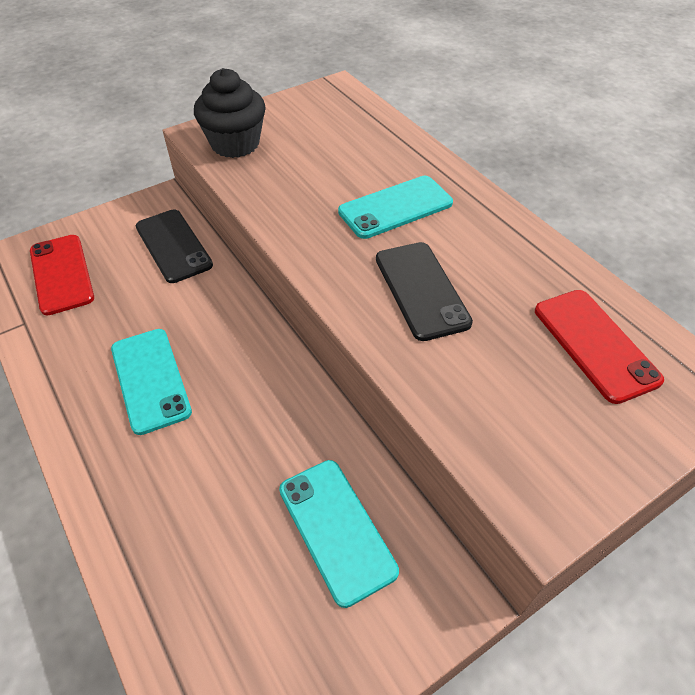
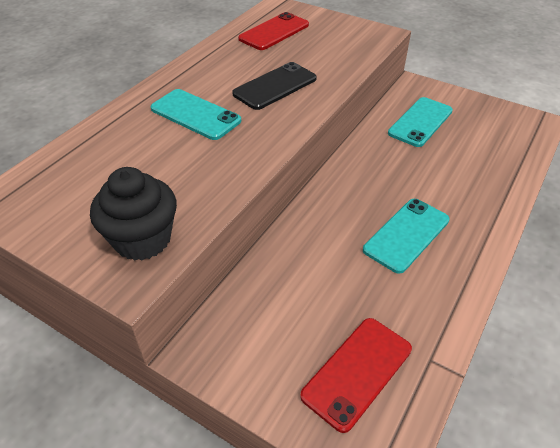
camera: 115 degrees left, 5 degrees down
black phone [136,210,213,283] -> none

